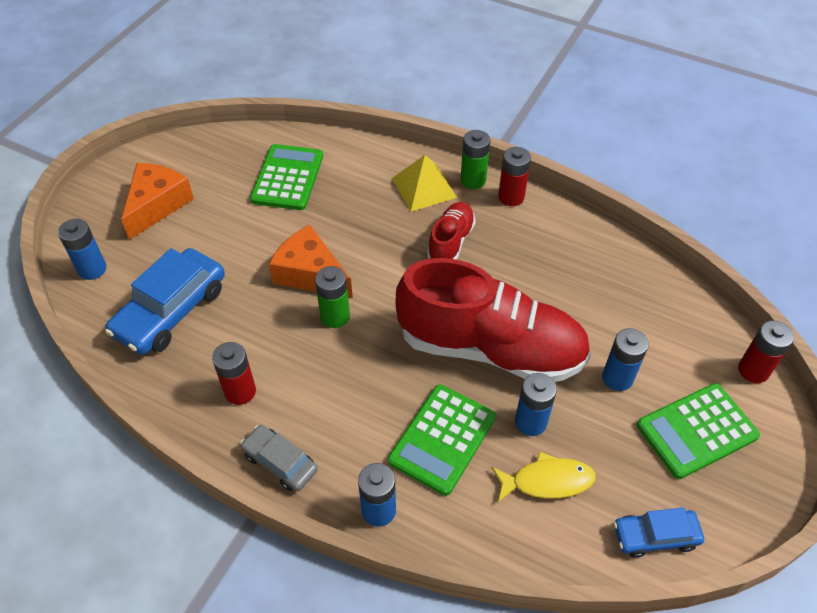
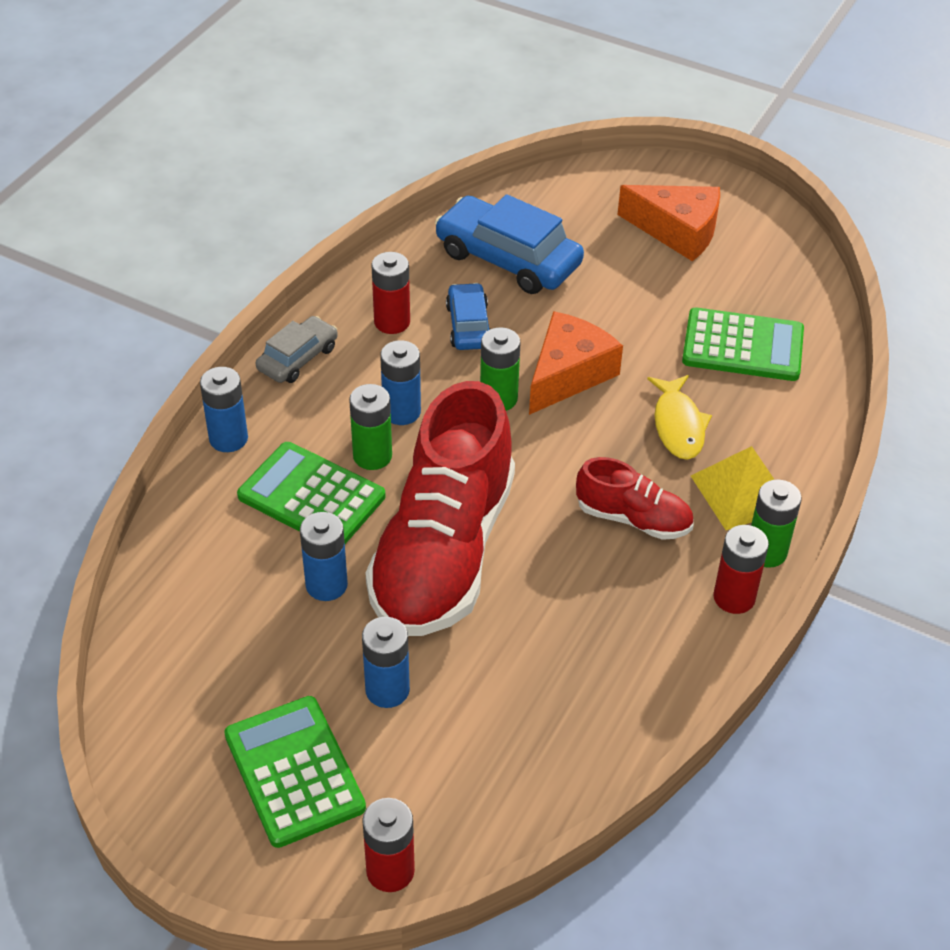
camera: 90 degrees right, 5 degrees down
blue battery [58,219,107,280] -> blue battery moved to [380,340,421,425]
yellow fish [492,451,596,502] -> yellow fish moved to [647,375,712,460]
blue car [614,508,704,558] -> blue car moved to [446,283,490,350]
none -> green battery [349,384,392,470]

